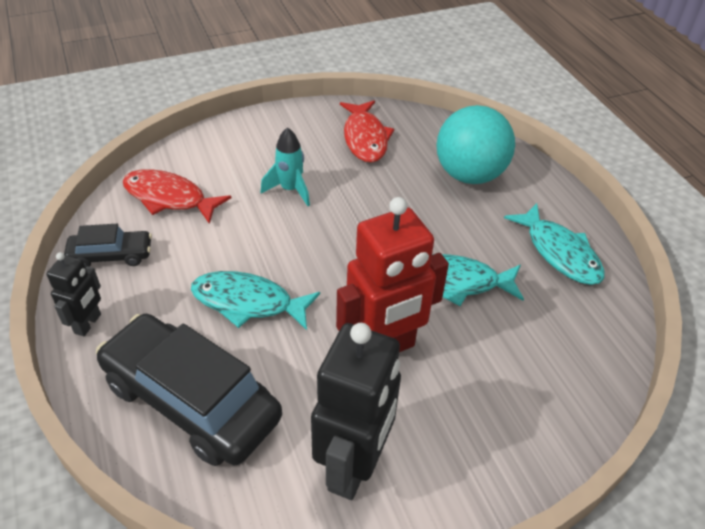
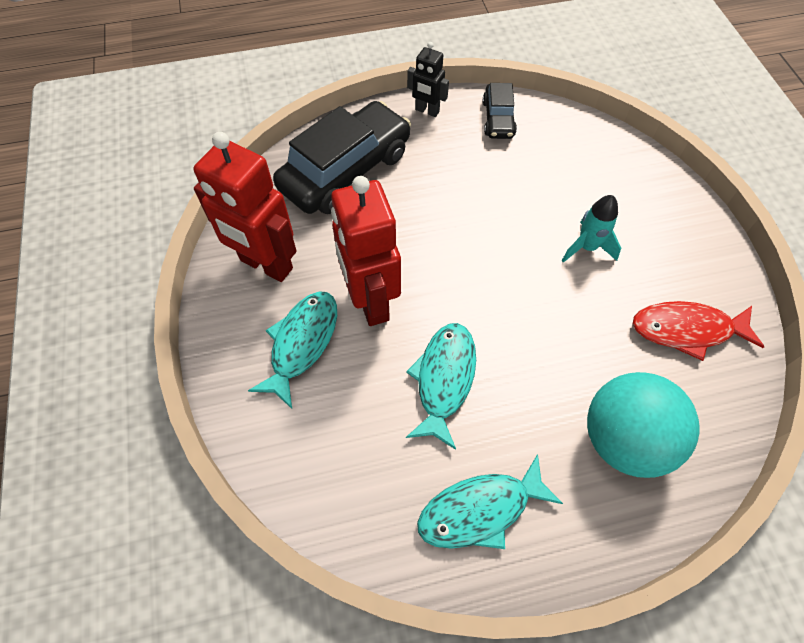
camera: 100 degrees right, 15 degrees up
red fish [123,169,231,224] -> none
turquoise fish [191,271,320,330] -> turquoise fish moved to [248,291,337,409]
black robot [311,323,401,500] -> red robot [193,132,297,282]

